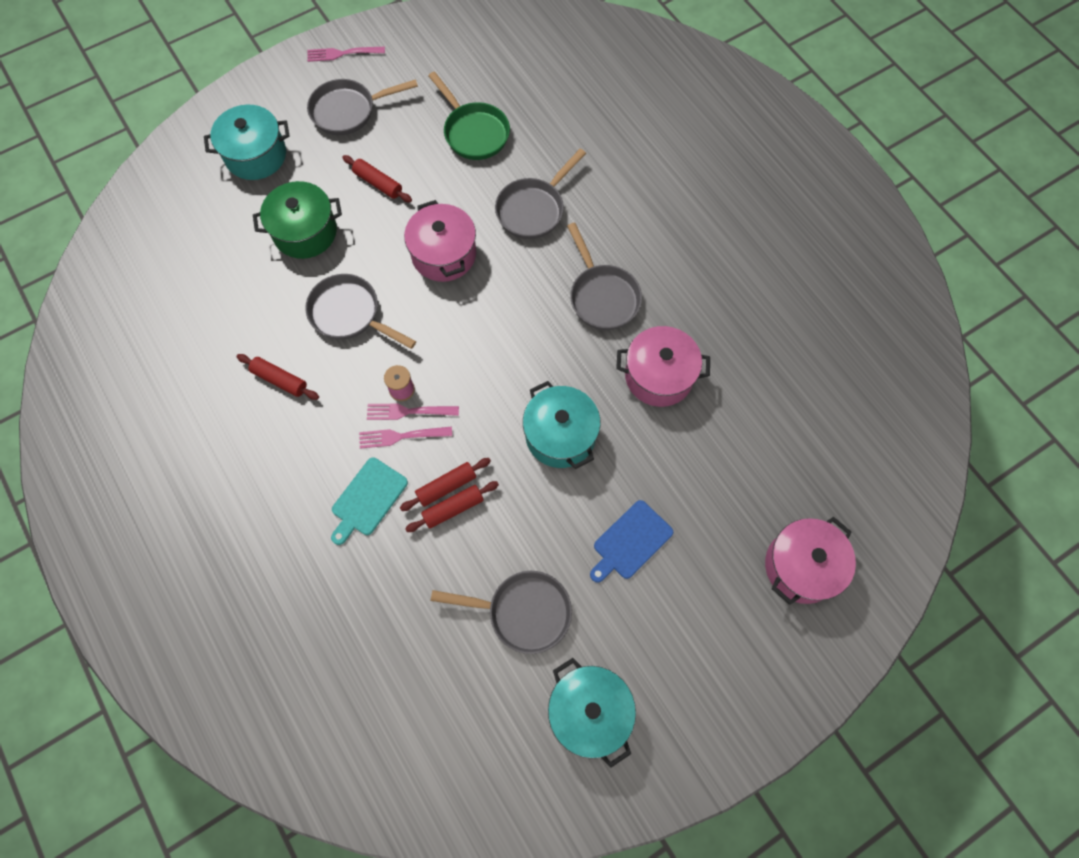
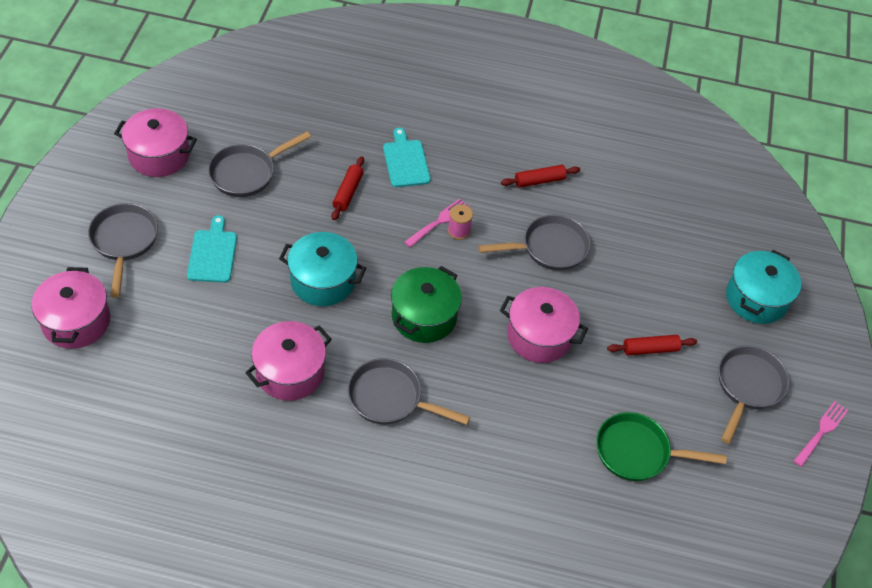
camera: 130 degrees right, 15 degrees down
green pot [253,181,342,259] -> green pot moved to [391,266,462,343]
pink fork [359,427,452,449] -> none
red rolling pin [400,458,491,511] -> none
grey pan [495,148,586,239] -> grey pan moved to [88,203,158,297]
turquoise pot [548,658,636,767] -> pink pot [114,108,197,177]
blue cutting board [590,500,673,583] -> turquoise cutting board [187,215,237,283]

